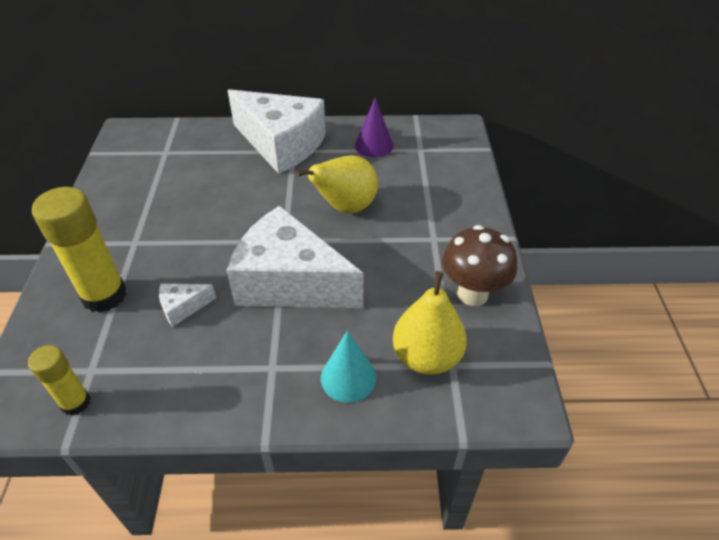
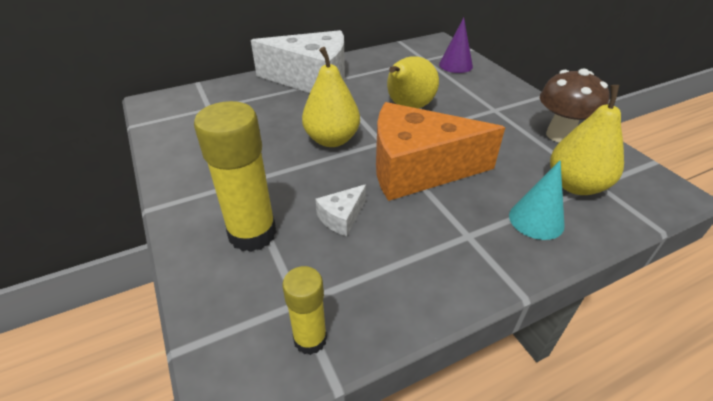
camera: 25 degrees left, 5 degrees down
white cheese [226,206,363,308] -> orange cheese [376,102,505,201]
purple cone [355,98,393,157] -> purple cone moved to [439,18,473,73]
none -> yellow pear [302,47,360,147]

